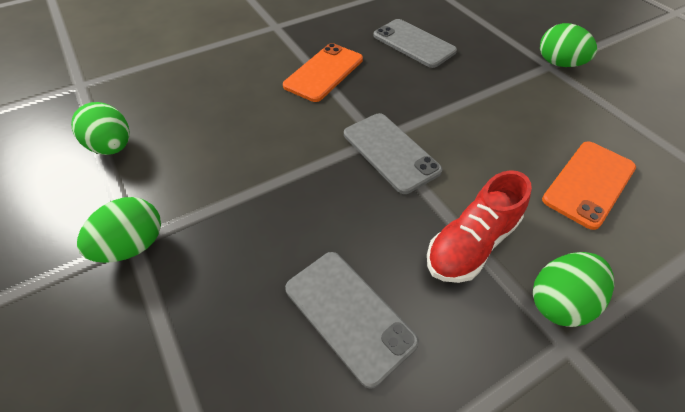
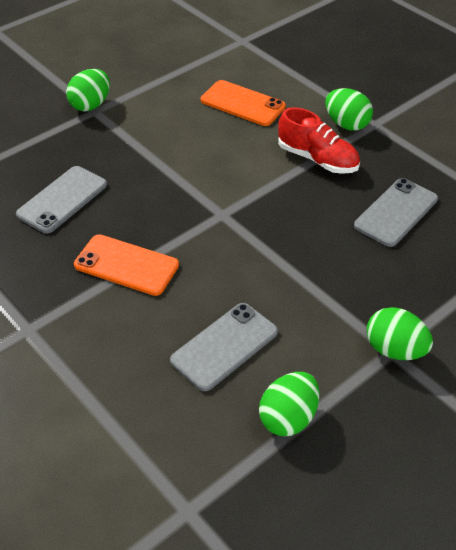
camera: 100 degrees left, 5 degrees down
grey phone [344,113,443,194] -> grey phone moved to [170,303,278,391]

